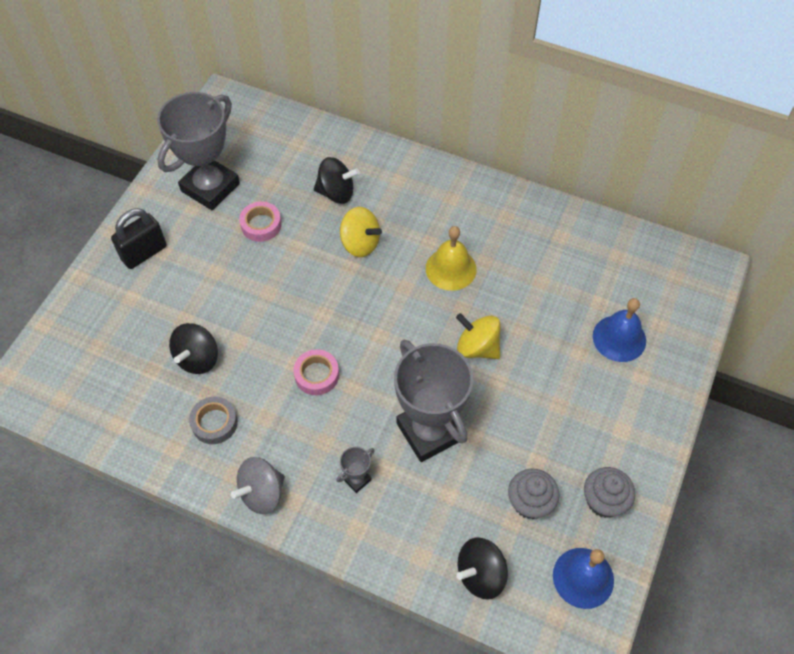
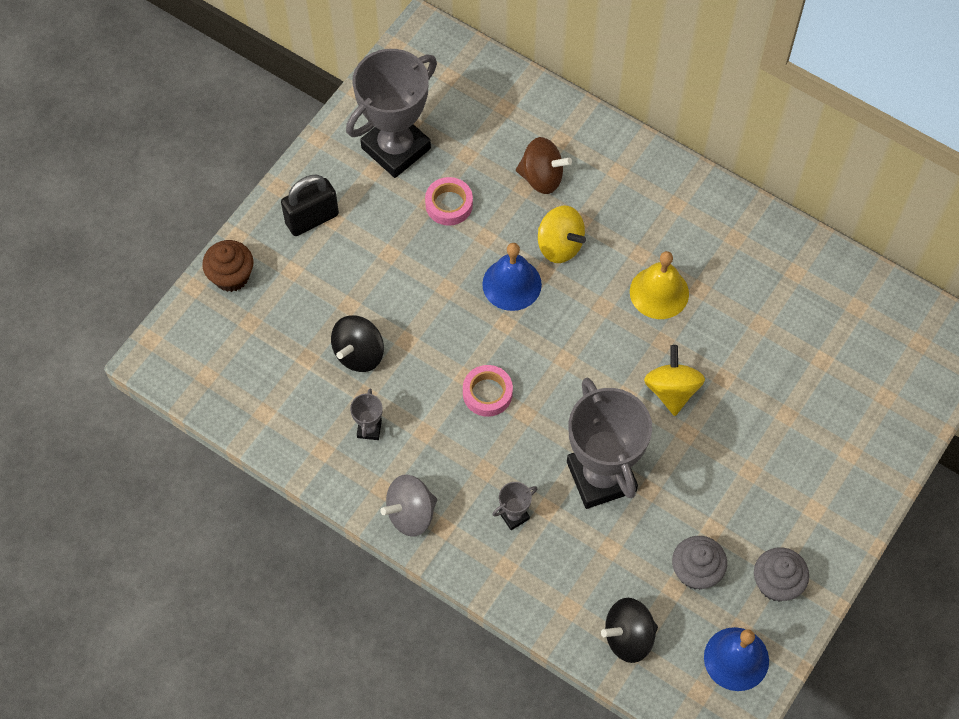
camera: 10 degrees right, 5 degrees up
grey tape [189,397,238,444] -> grey trophy [350,388,383,440]
black spinning top [314,157,360,204] -> brown spinning top [516,137,572,194]
yellow spinning top [456,313,501,359] -> yellow spinning top turned 45 degrees clockwise [644,345,705,416]
blue bell [593,298,646,362] -> blue bell moved to [482,243,542,311]
none -> brown cupcake [202,240,253,292]

